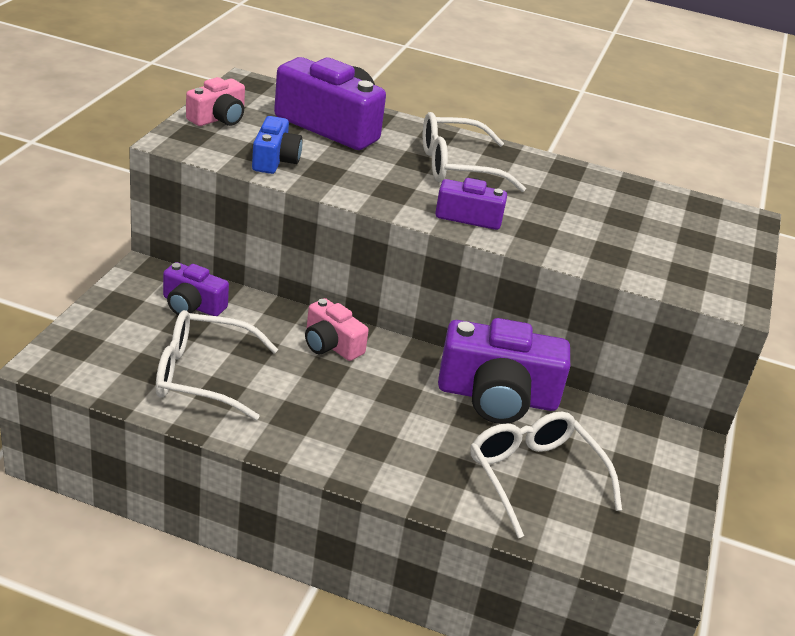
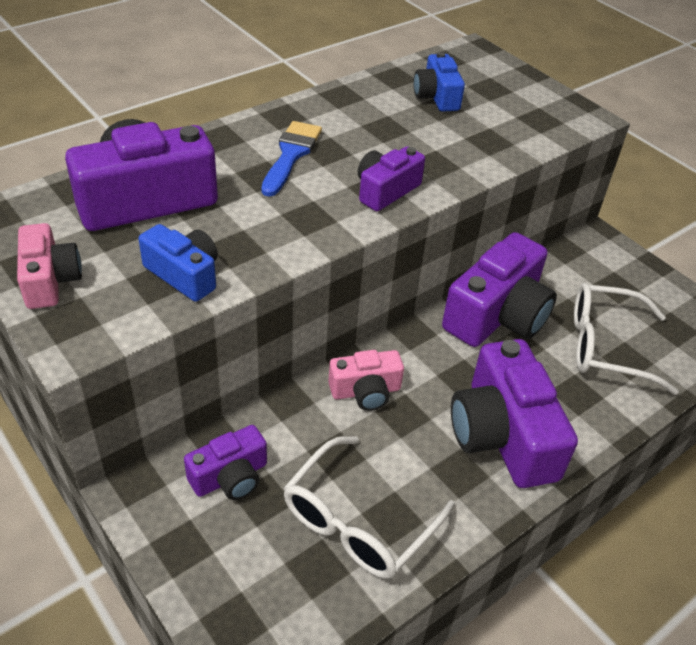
camera: 55 degrees left, 10 degrees up
white glasses [423,112,526,192] -> blue brush [261,121,322,197]
none -> blue camera [413,52,465,112]
none -> purple camera [451,339,578,488]

